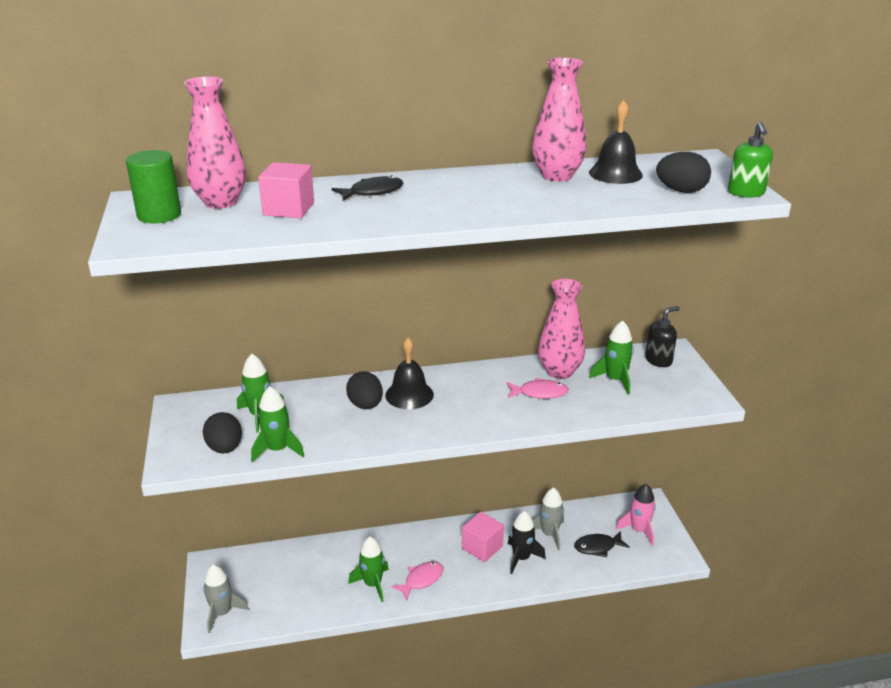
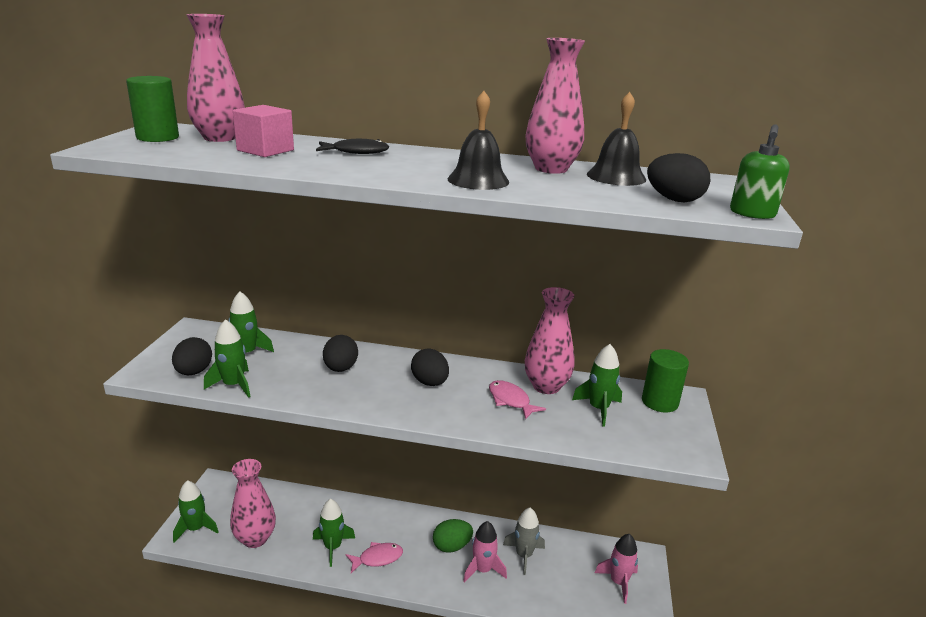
camera: 20 degrees right, 5 degrees down
grey rocket [203,564,249,633] -> green rocket [173,480,219,543]
black bell [385,338,434,409] -> black bell moved to [447,91,509,190]
pink cube [462,512,504,562] -> green egg [433,519,473,553]
pink fish [506,378,569,399] -> pink fish turned 150 degrees counterclockwise [489,380,546,420]
black rocket [508,511,546,574] -> pink rocket [463,521,507,583]
black fish [574,531,630,557] -> none
black soap dispenser [645,306,680,367] -> green cylinder [642,349,689,412]
none -> pink vase [230,459,276,548]
none -> black egg [411,348,449,386]

